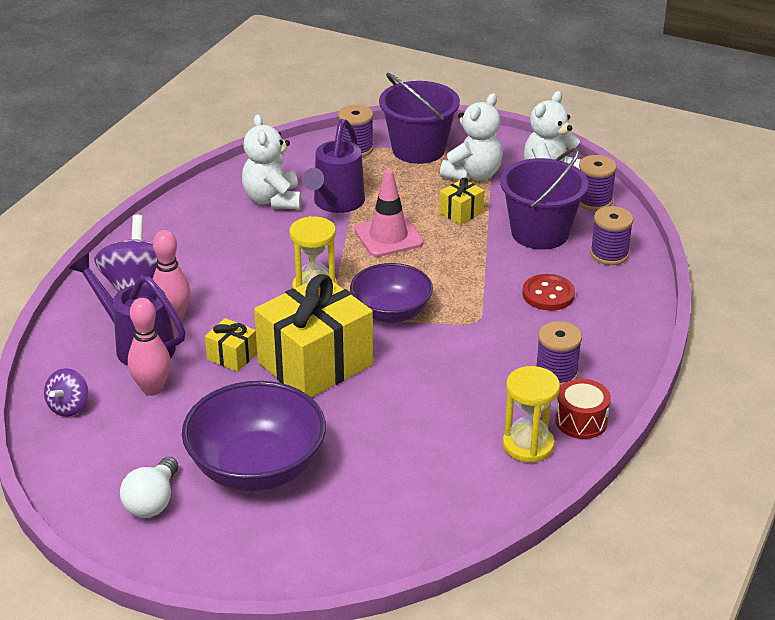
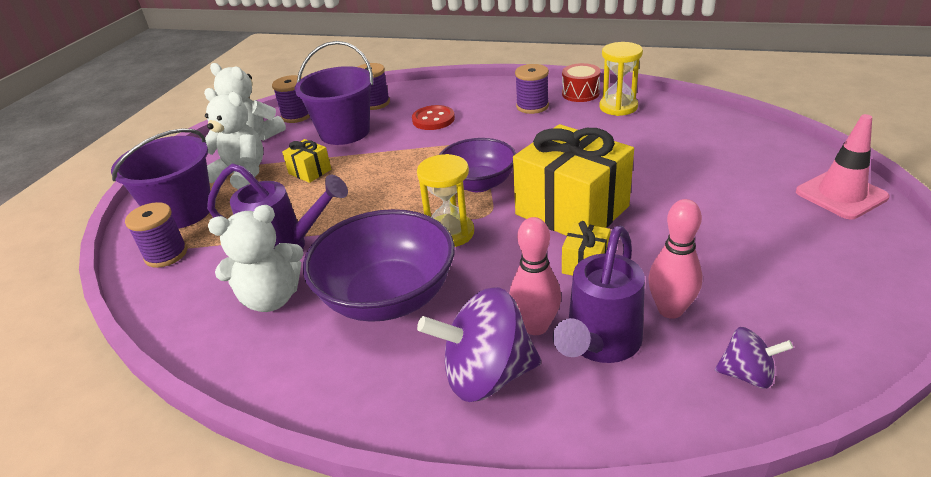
camera: 95 degrees left, 0 degrees up
white light bulb [120,457,178,518] -> none
purple bowl [182,381,326,491] -> purple bowl moved to [303,209,455,322]
pink traffic cone [354,169,424,257] -> pink traffic cone moved to [796,114,889,219]

